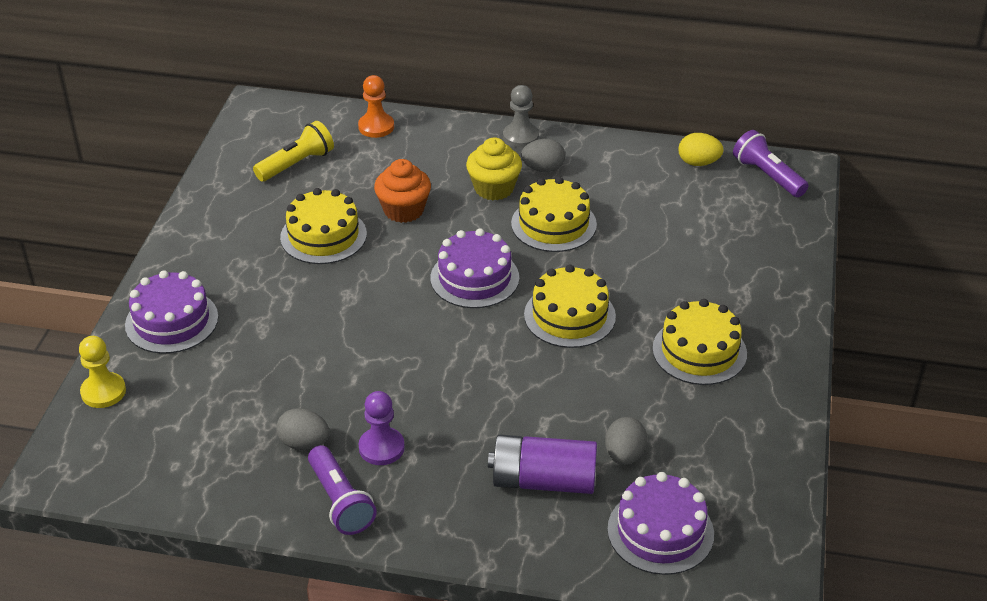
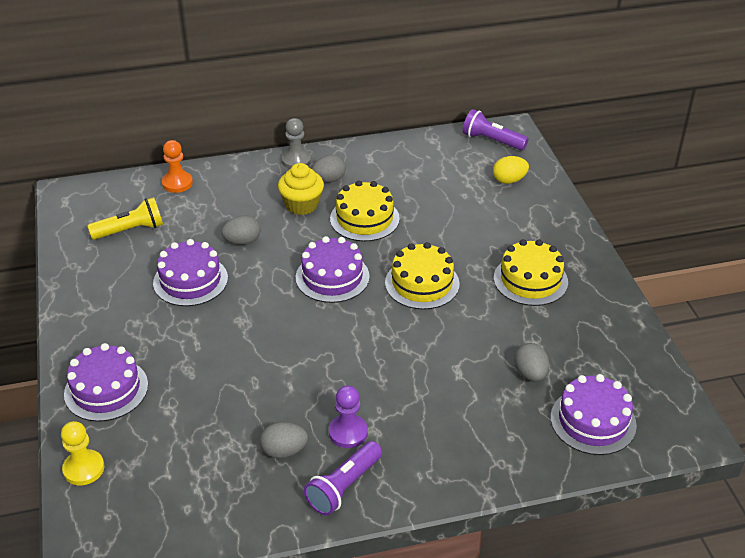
camera: 25 degrees left, 0 degrees up
yellow flashlight [253,121,334,181] -> yellow flashlight turned 45 degrees clockwise [87,197,163,240]
yellow cake [280,188,367,264] -> purple cake [153,239,228,306]
purple flashlight [308,445,377,535] -> purple flashlight turned 90 degrees clockwise [304,441,382,516]
orange cupcake [374,159,431,223] -> grey egg [221,215,260,245]
purple battery [488,435,597,494] -> none
yellow egg [678,133,724,166] -> yellow egg moved to [493,156,529,184]

